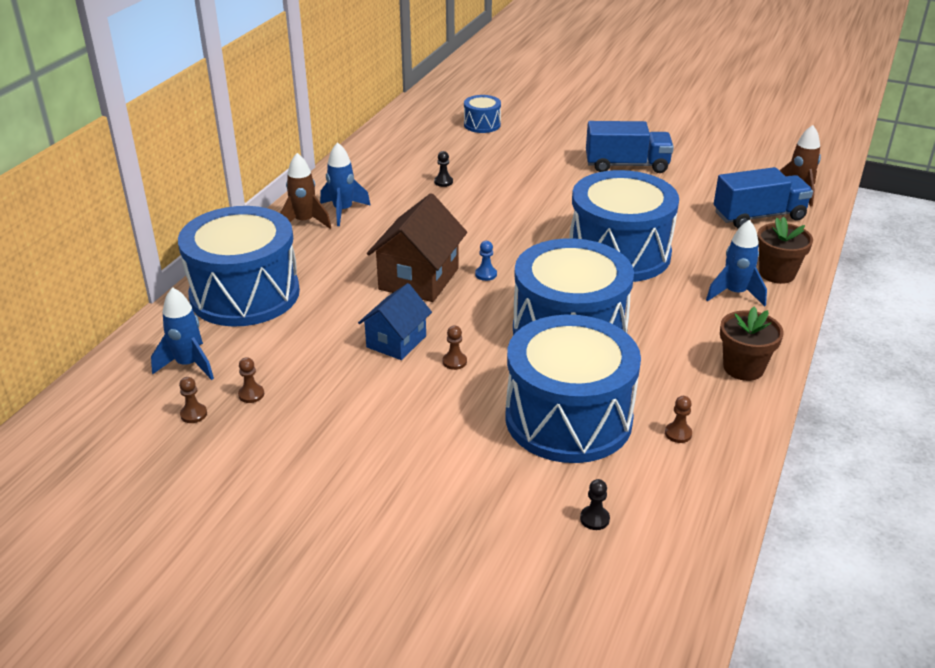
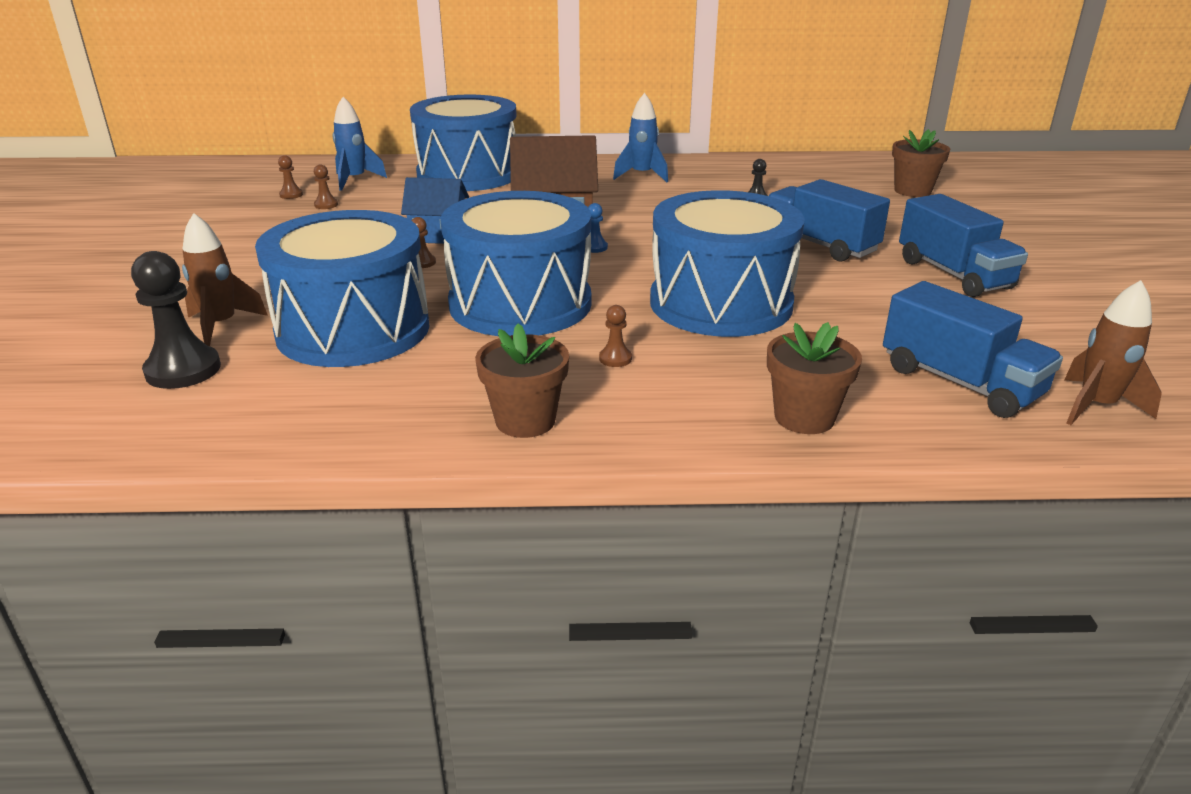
camera: 65 degrees right, 5 degrees down
brown rocket [280,153,331,229] -> brown rocket moved to [182,213,268,346]
blue drum [464,95,501,133] -> brown flower pot [892,129,950,197]
black pawn [580,479,610,530] -> black pawn [131,251,221,389], size x2.10
brown pawn [665,396,692,443] -> brown pawn moved to [599,305,632,367]
blue rocket [706,220,767,306] -> none
none -> blue truck [769,179,890,262]

